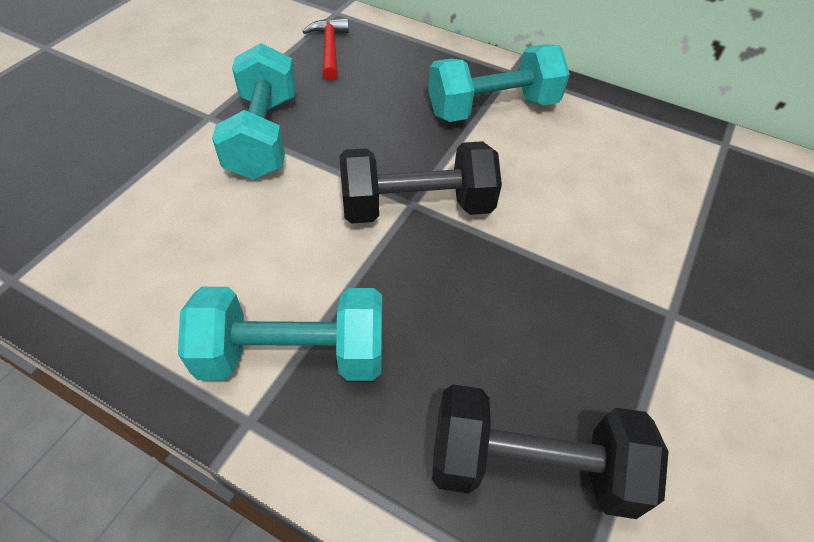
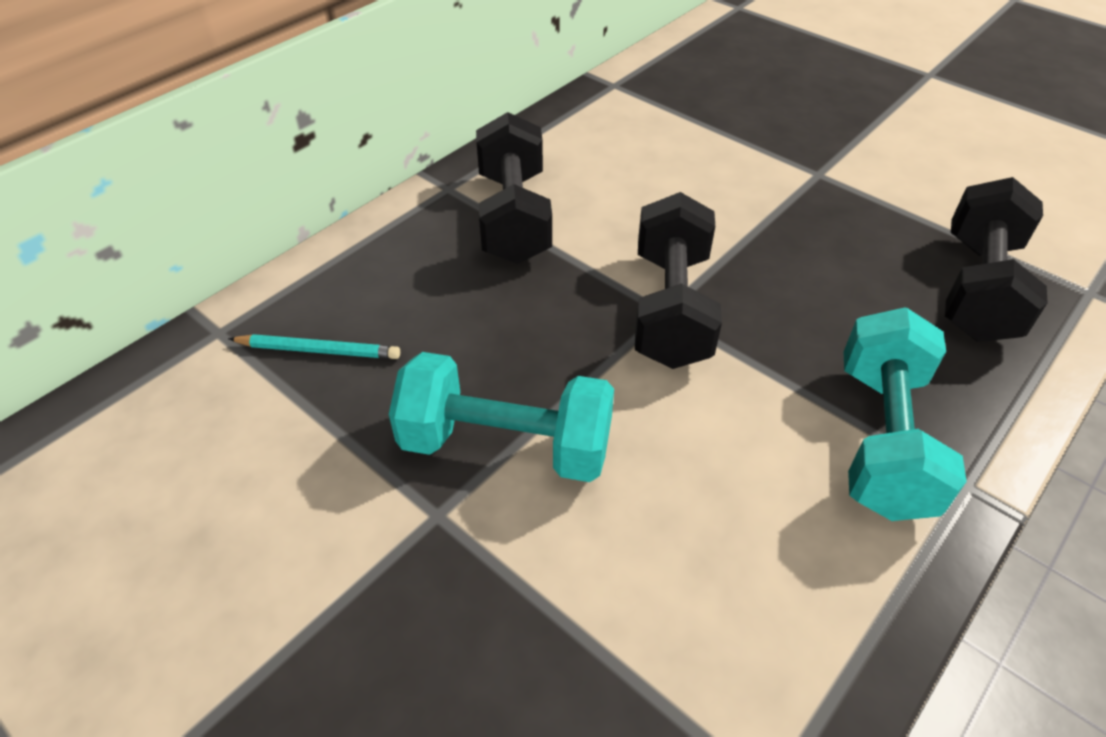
camera: 75 degrees left, 5 degrees down
red hammer [303,18,349,80] -> turquoise pencil [228,334,400,359]
turquoise dumbbell [428,44,570,122] -> black dumbbell [476,112,552,264]

